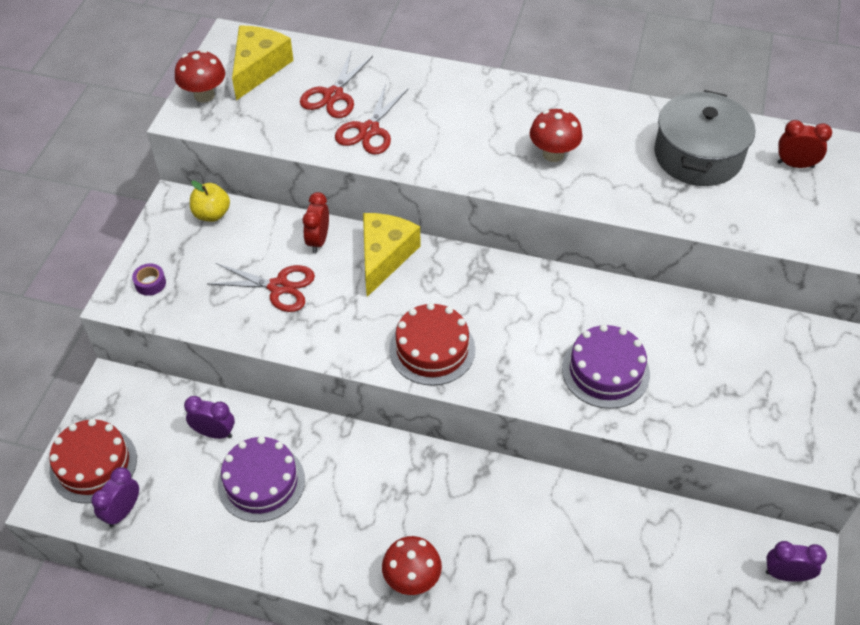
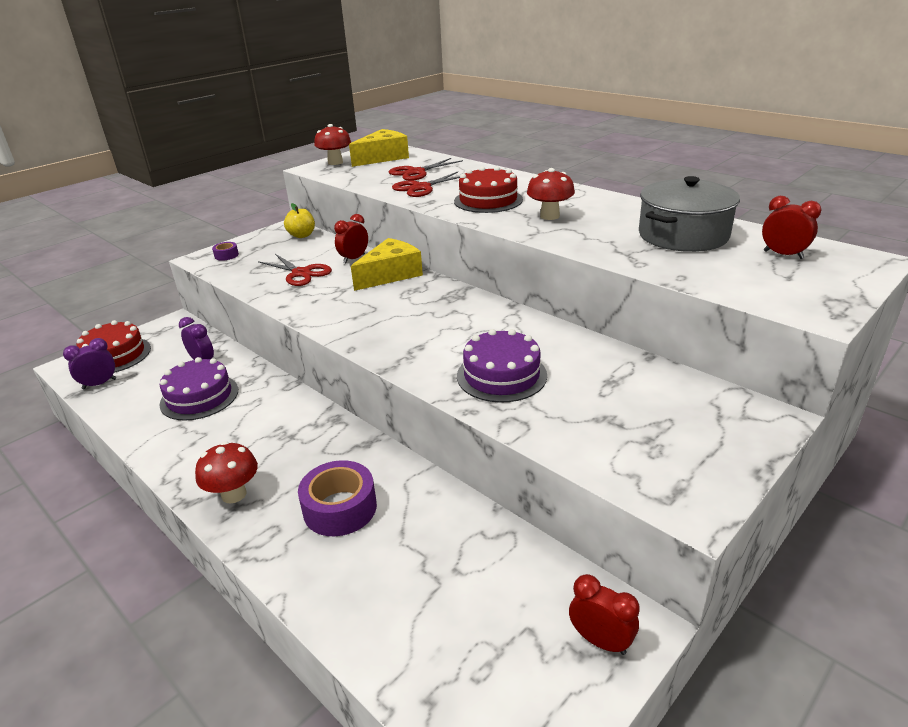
camera: 30 degrees right, 20 degrees down
red cake [389,303,475,386] -> red cake moved to [454,166,523,213]
purple clock [766,541,827,582] -> red clock [569,574,640,655]
none -> purple tape [298,460,377,536]

